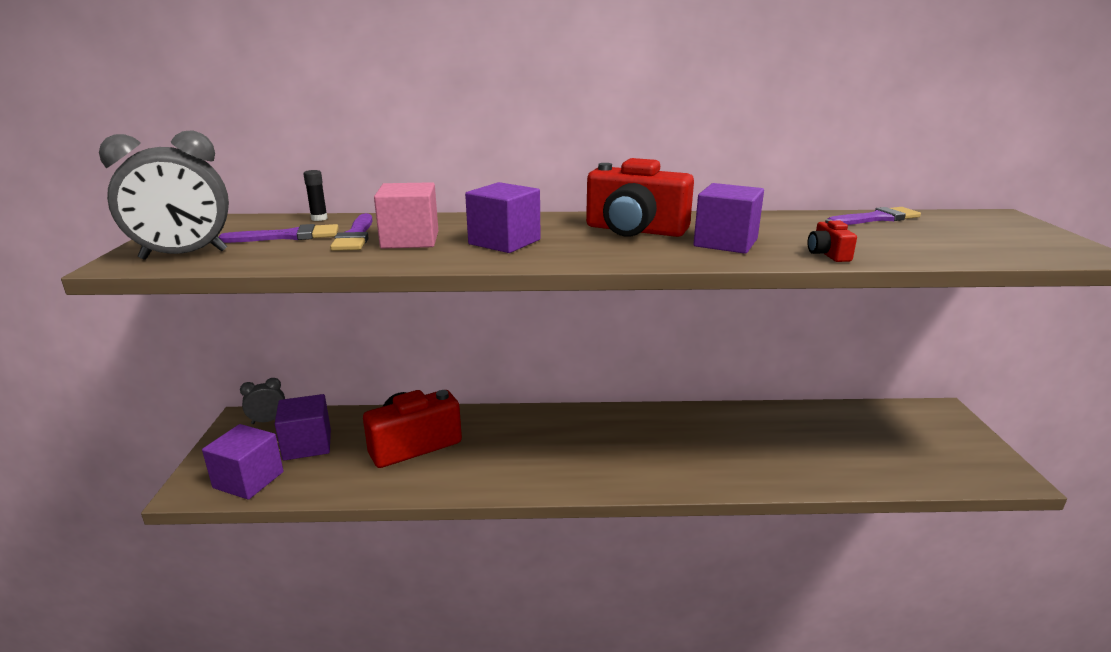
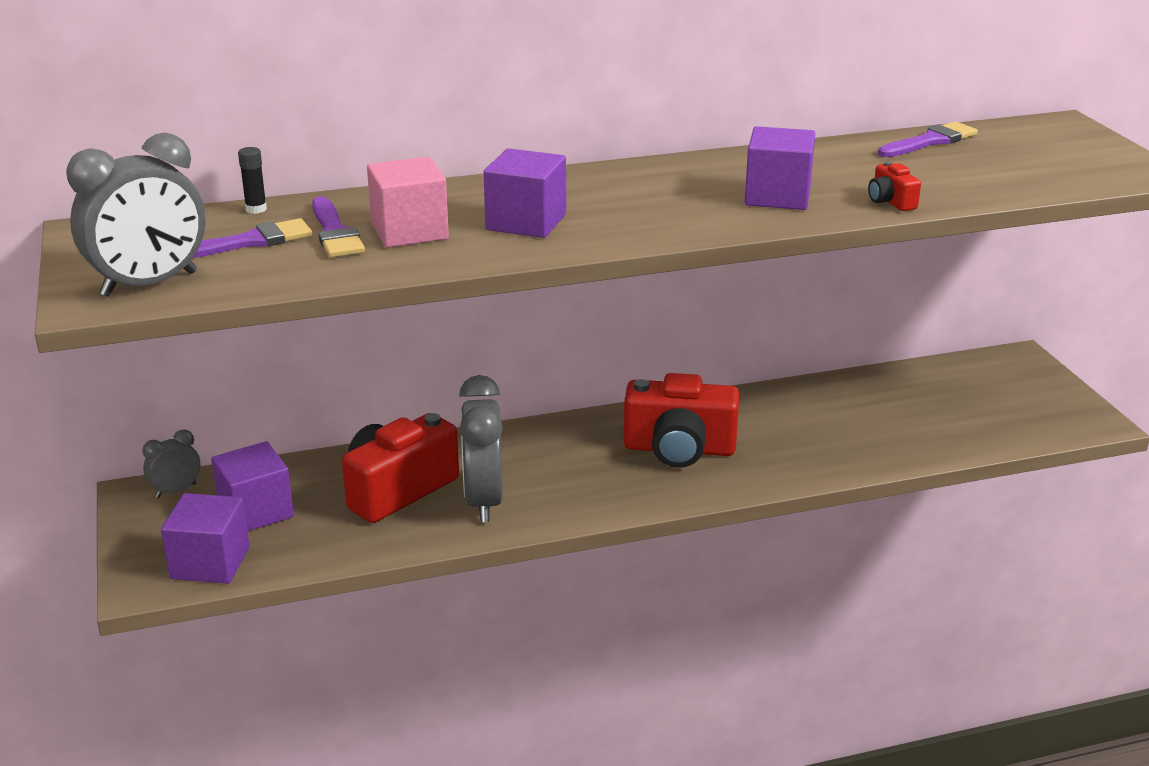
camera: 15 degrees left, 5 degrees up
red camera [586,158,694,237] -> red camera moved to [624,373,739,468]
none -> grey clock [459,375,503,522]

